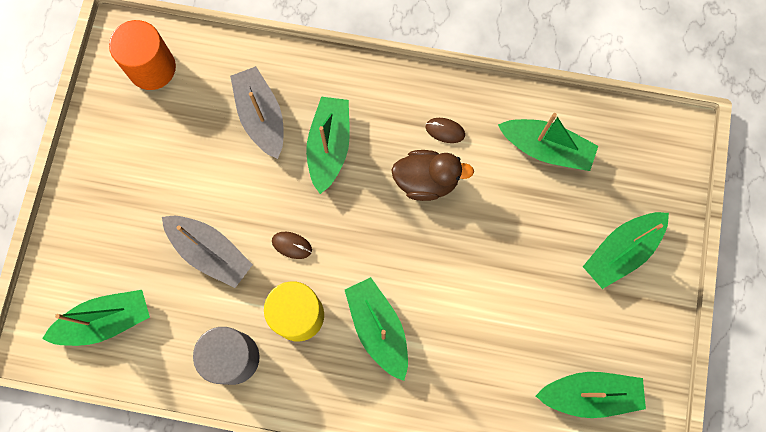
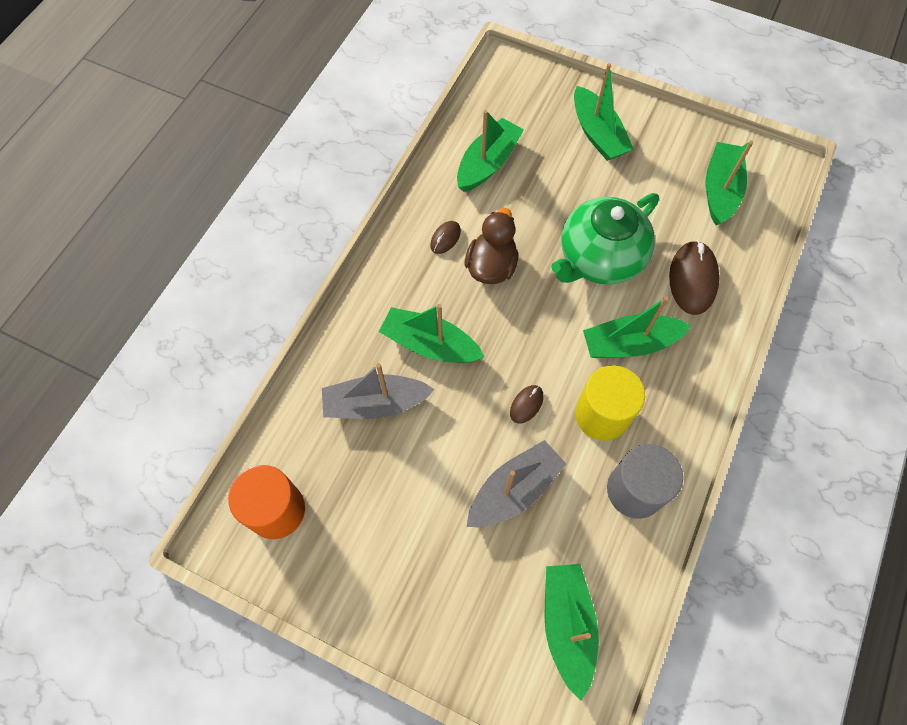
camera: 75 degrees left, 10 degrees down
none -> green teapot [551,193,659,285]
none -> brown mouse [669,240,719,315]

